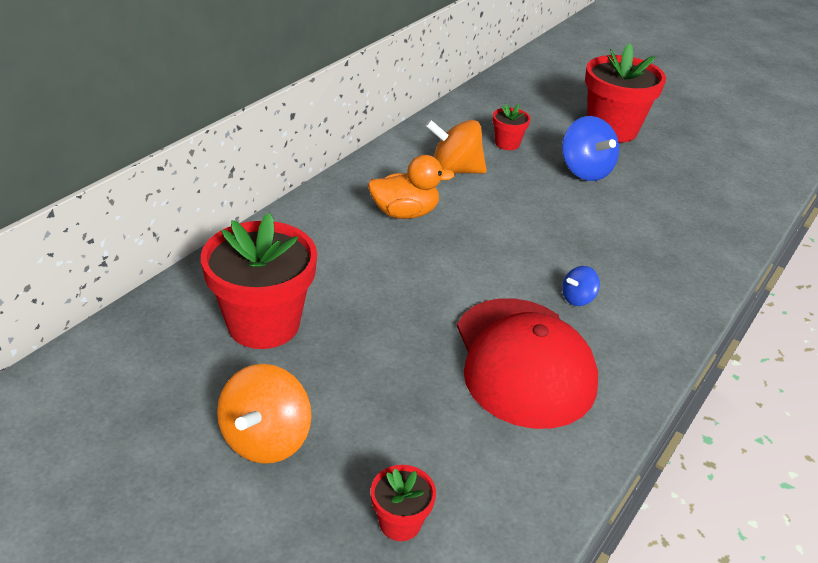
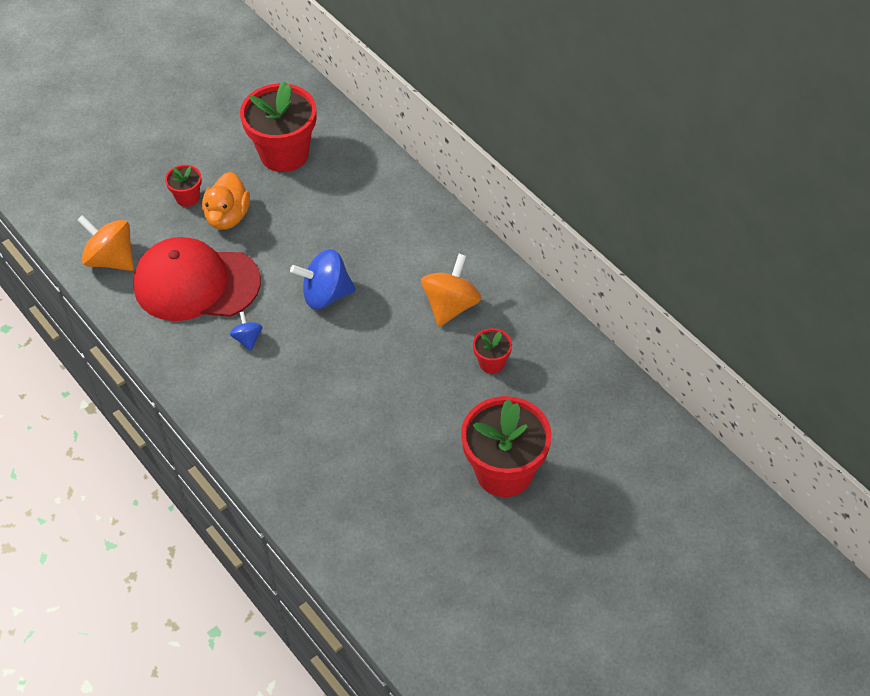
camera: 110 degrees right, 15 degrees up
orange spinning top [217,364,311,464] -> orange spinning top moved to [77,215,134,271]
orange duck [368,155,455,219] -> orange duck moved to [202,172,250,230]
red flower pot [371,465,436,541] -> red flower pot moved to [165,165,202,207]
blue spinning top [562,116,619,181] -> blue spinning top moved to [290,249,356,309]

